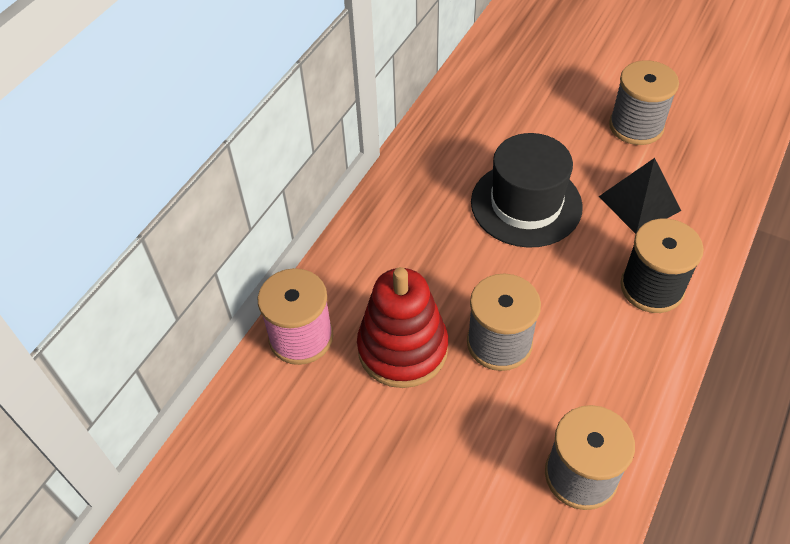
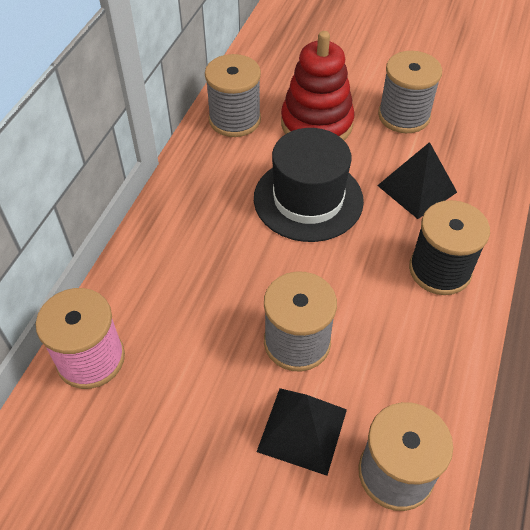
camera: 10 degrees left, 0 degrees up
red stacking toy [357,267,448,388] -> red stacking toy moved to [281,31,355,140]
none -> grey spool [205,54,261,137]
none -> black pyramid [257,388,347,476]

